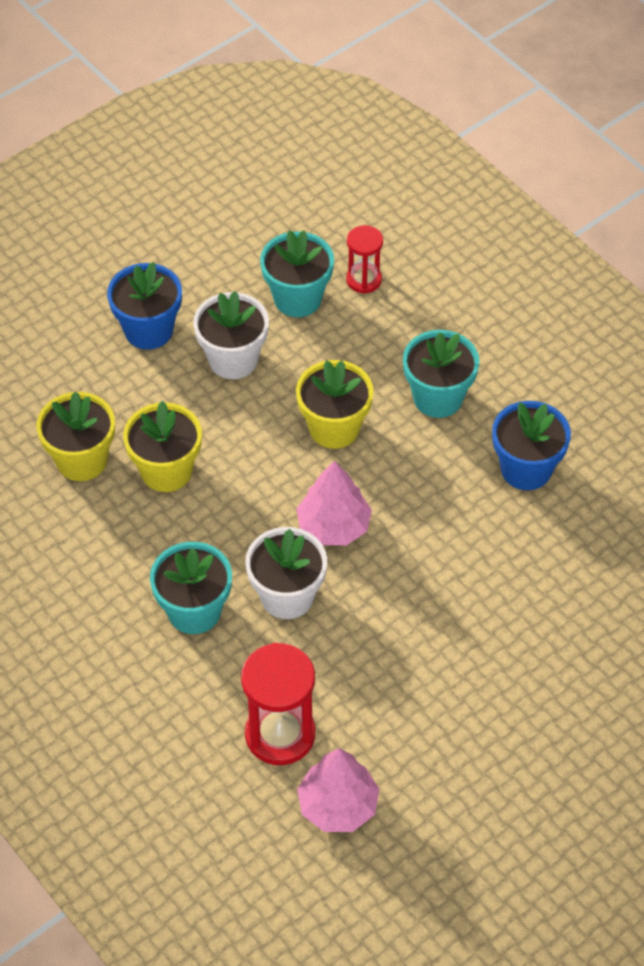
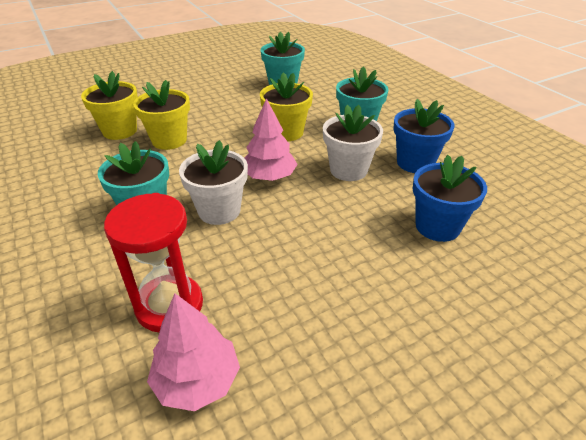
camera: 10 degrees right, 15 degrees down
blue flower pot [107,262,182,350] -> blue flower pot moved to [413,155,487,242]
white flower pot [193,291,269,379] -> white flower pot moved to [323,105,383,181]
red hourglass [346,225,383,294] -> none

